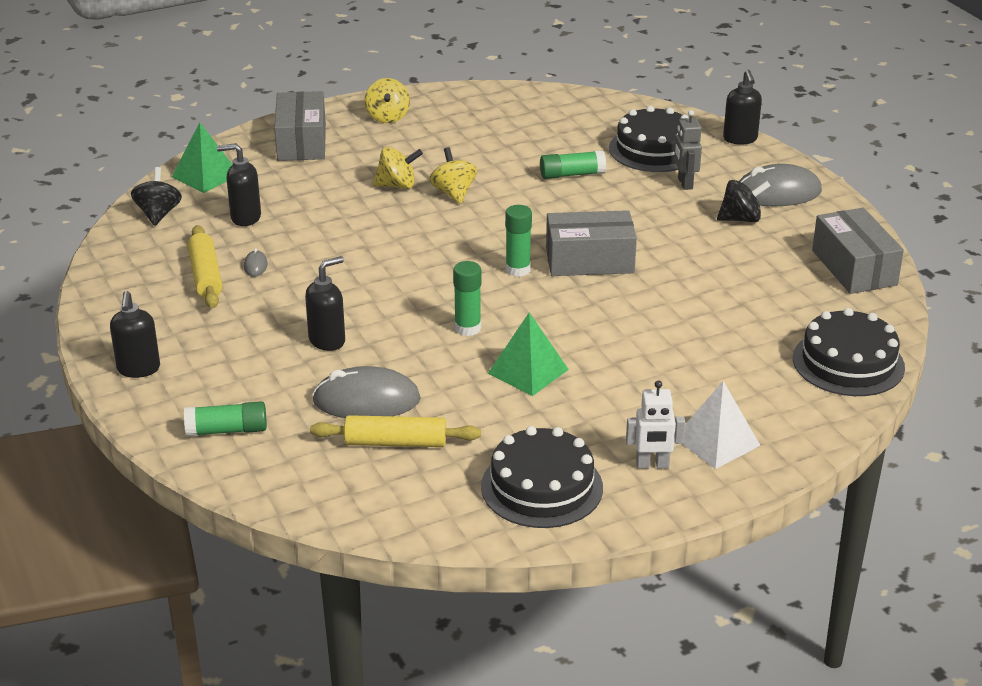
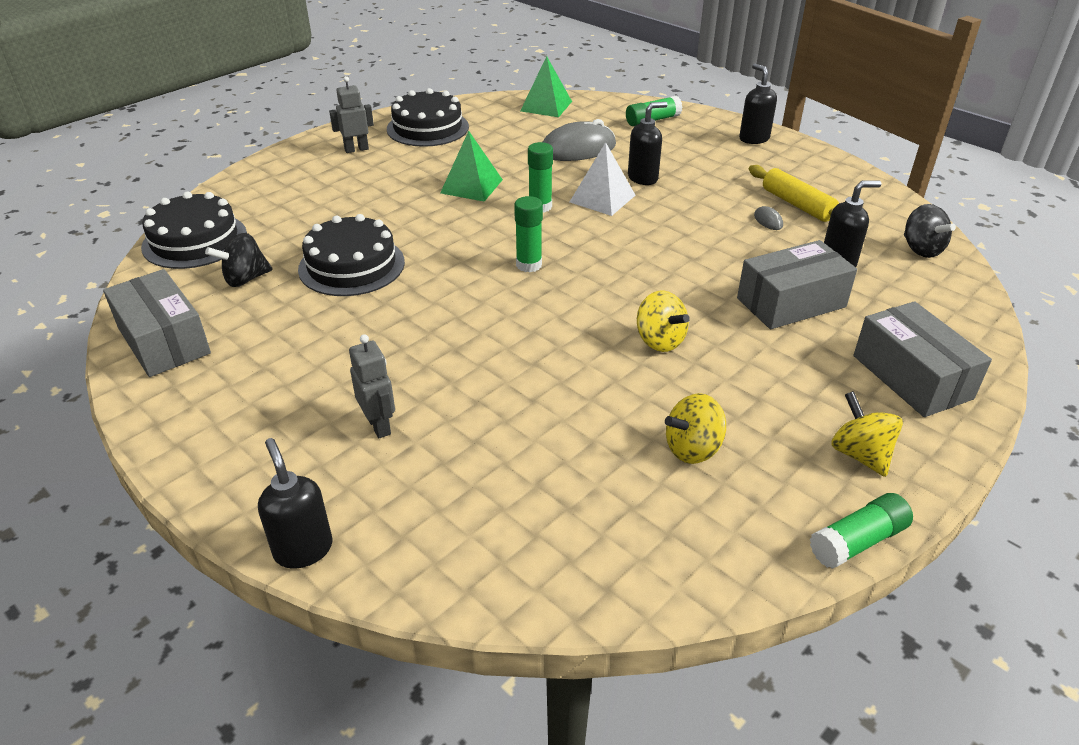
camera: 160 degrees right, 5 degrees up
green pyramid [172,122,233,193] -> green pyramid moved to [520,56,572,117]
black soap dispenser [305,256,345,351] -> black soap dispenser turned 150 degrees counterclockwise [628,102,668,185]
yellow rolling pin [310,415,481,447] -> none
yellow spinning top [373,147,423,189] -> yellow spinning top moved to [665,393,726,464]
green glue stick [540,150,606,179] -> green glue stick moved to [810,493,913,569]
grey box [546,210,637,276] -> grey box moved to [737,240,857,329]
black cake [609,106,689,172] -> black cake moved to [298,214,405,296]
white robot [626,380,685,469] -> grey robot [329,76,374,153]
white pyramid [683,381,761,469] -> white pyramid moved to [570,142,636,216]
black spinning top [717,180,771,222] -> black spinning top moved to [205,233,273,287]
grey mouse [739,164,822,206] -> none

